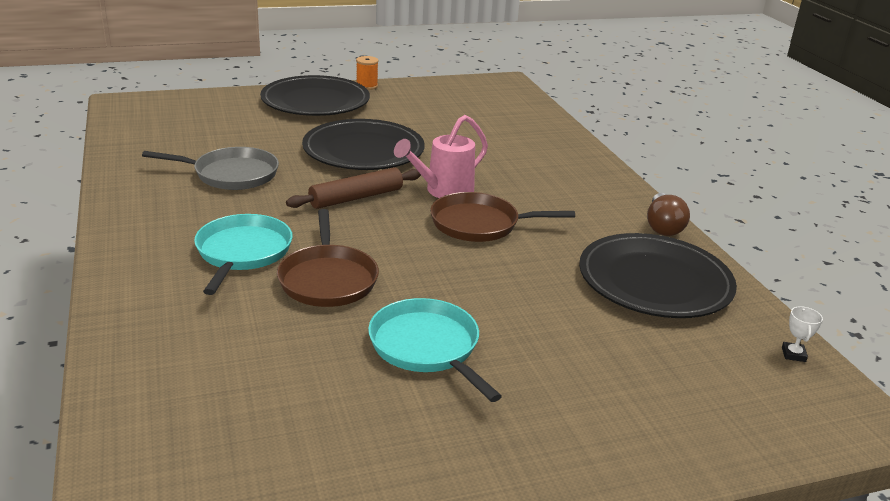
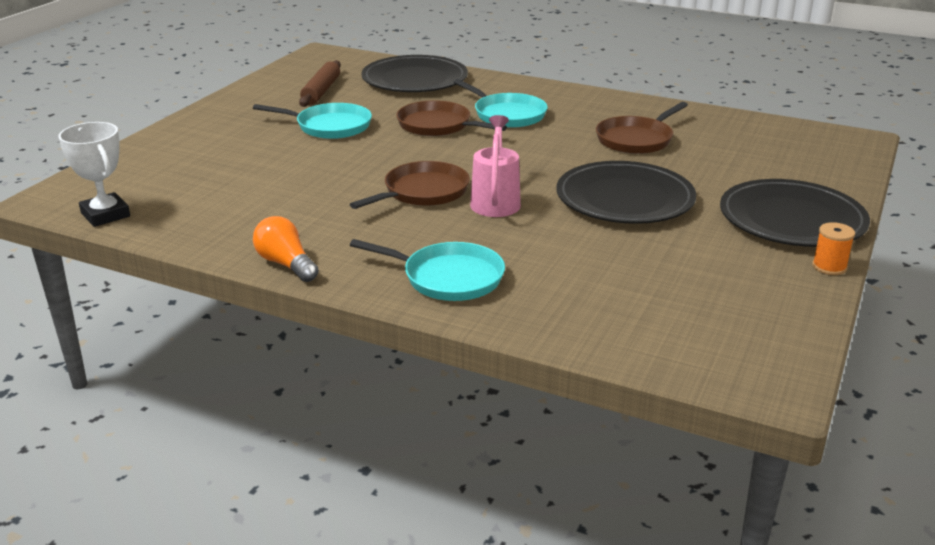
camera: 135 degrees right, 0 degrees up
grey pan [142,147,279,190] -> brown pan [596,102,688,154]
brown rolling pin [286,167,421,209] -> brown rolling pin moved to [299,60,341,107]
black plate [579,233,737,318] -> black plate moved to [361,55,468,92]
brown light bulb [647,193,690,236] -> orange light bulb [253,216,319,282]
white trophy [782,306,823,362] -> white trophy [59,122,130,227], size x2.22
none -> turquoise pan [350,239,505,301]

